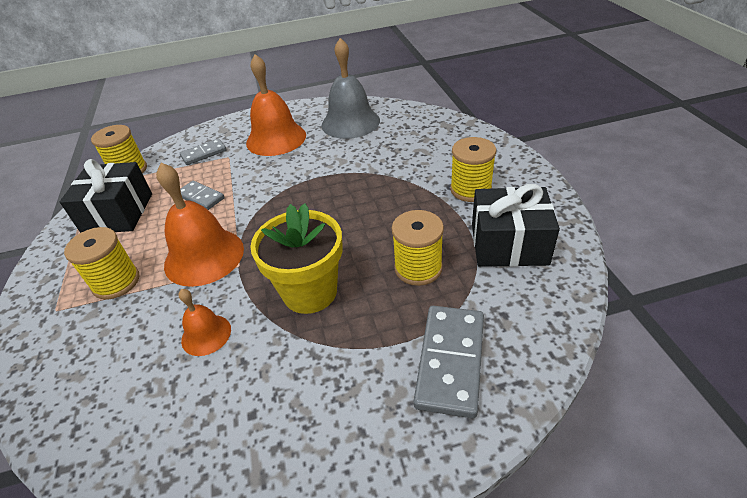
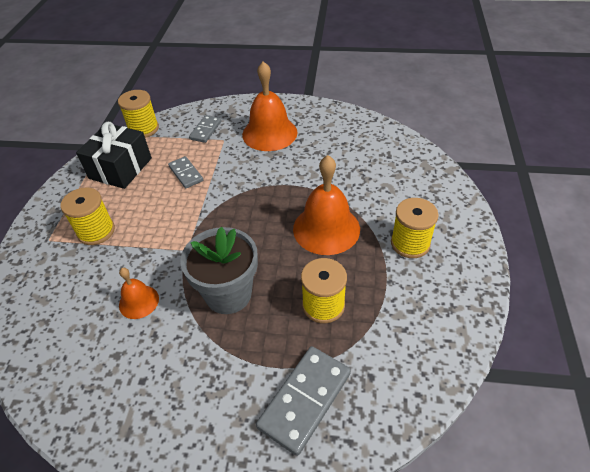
camera: 20 degrees right, 5 degrees up
orange bell [156,163,244,287] -> orange bell moved to [293,155,360,255]
grey domino [180,138,227,165] -> grey domino turned 60 degrees counterclockwise [189,115,222,143]
yellow flower pot [250,203,343,314] -> grey flower pot [180,227,258,314]
grey bell [321,38,380,139] -> none
black gift [472,184,560,267] -> none

